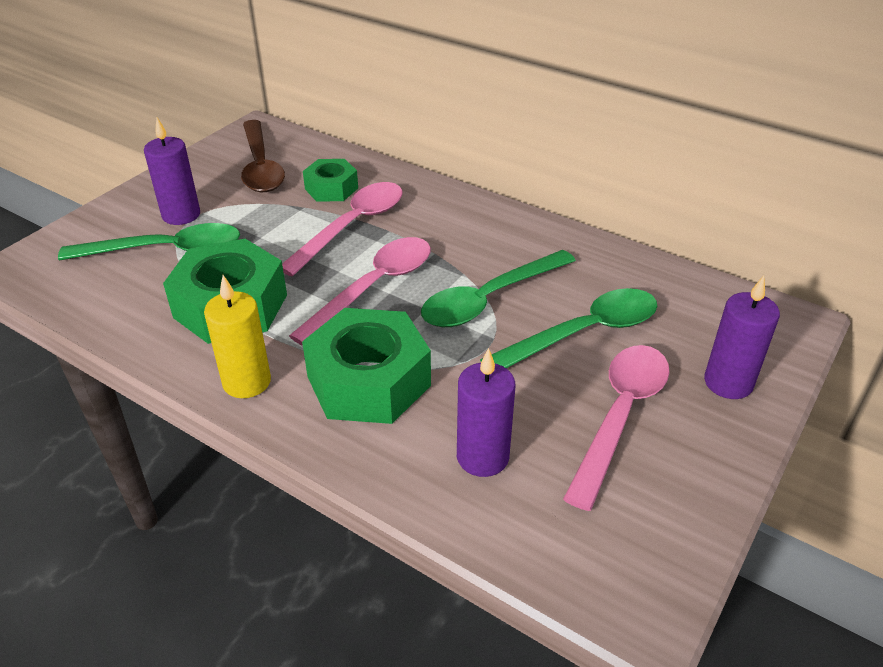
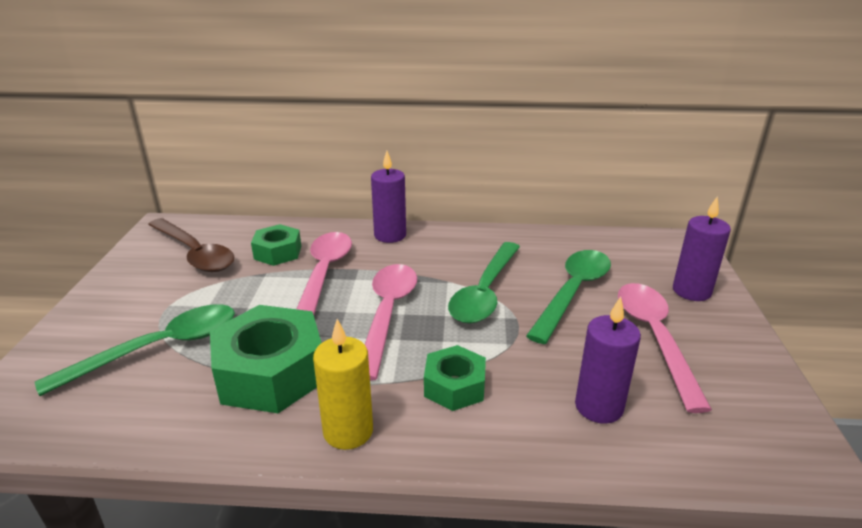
camera: 30 degrees left, 10 degrees down
purple candle [144,118,200,225] -> purple candle moved to [371,151,406,243]
green nut [302,308,431,424] -> green nut [424,345,486,411], size x0.57

